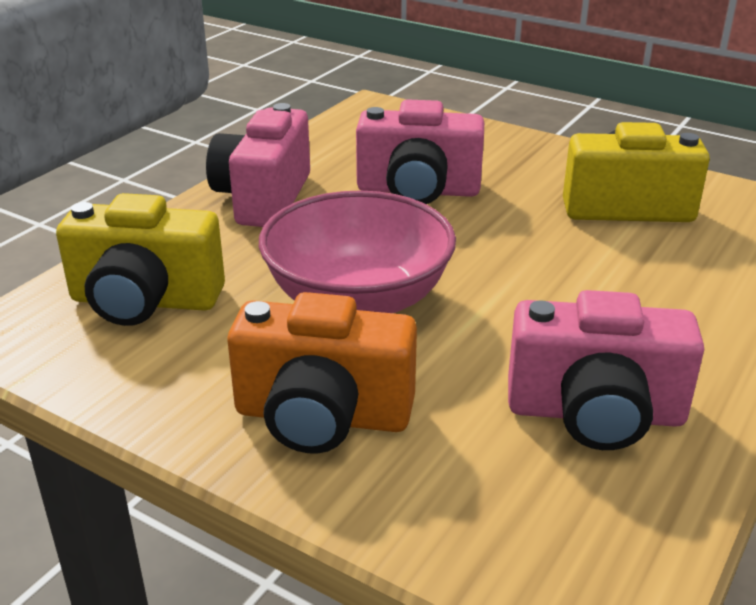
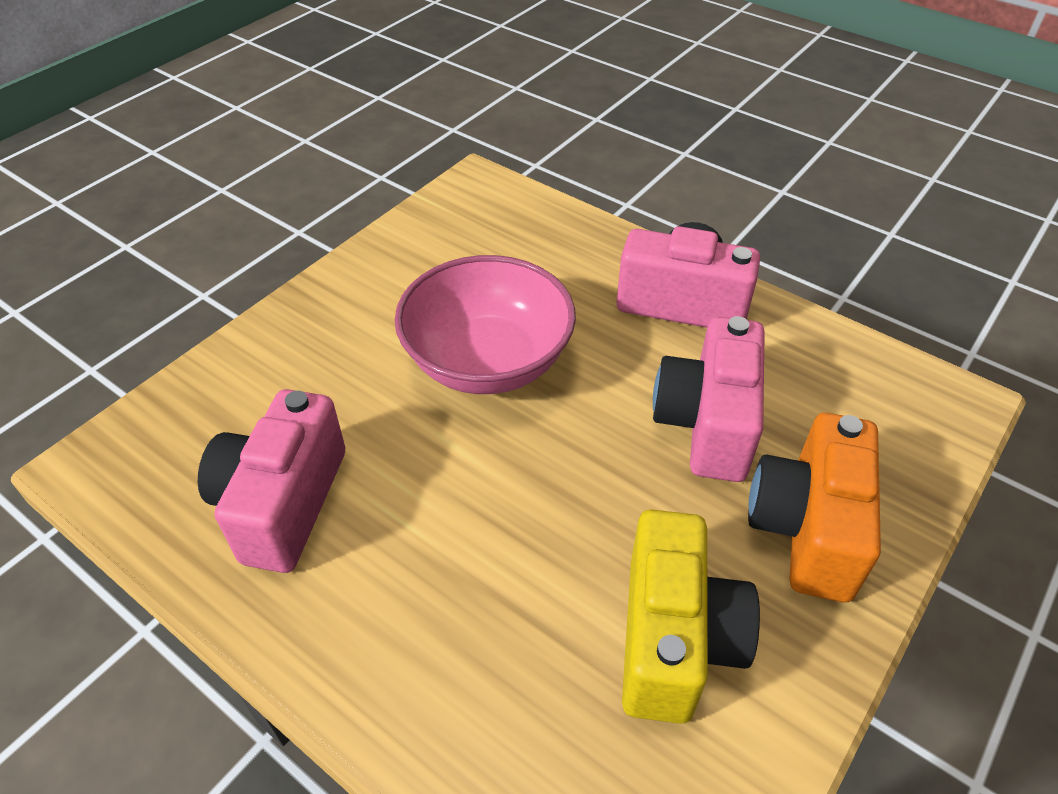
camera: 95 degrees right, 15 degrees up
yellow camera [56,193,225,326] -> none
orange camera [228,292,417,453] -> orange camera moved to [748,413,881,602]

